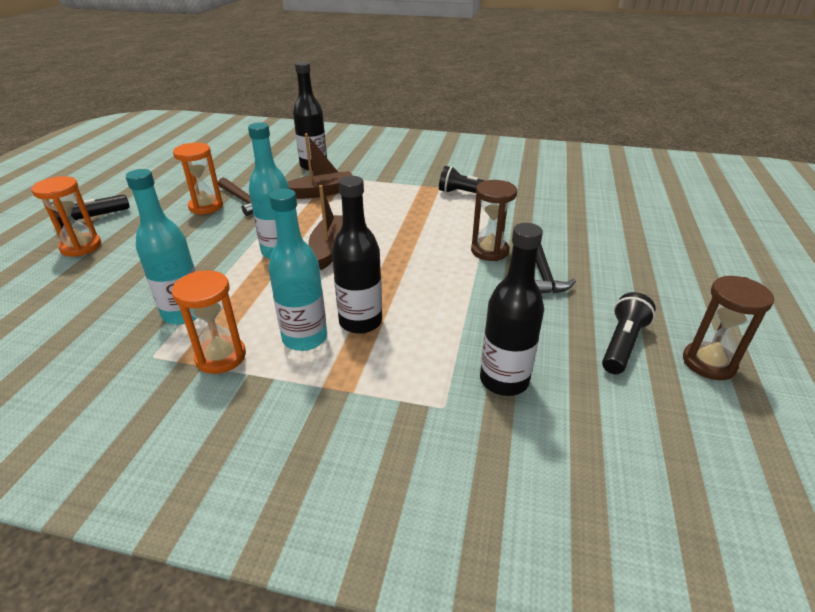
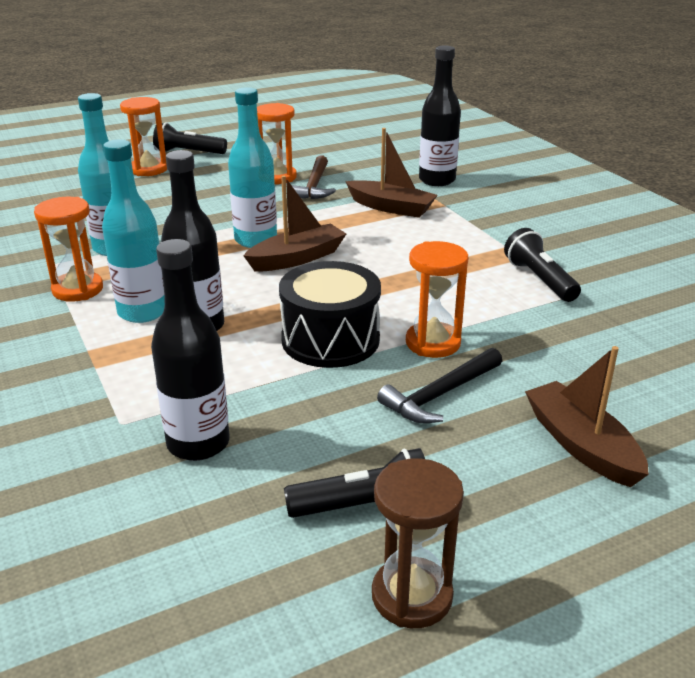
camera: 50 degrees right, 5 degrees down
brown hourglass [471,180,517,261] -> orange hourglass [406,241,469,358]
none -> black drum [279,261,381,368]
none -> brown boat [525,346,649,487]

